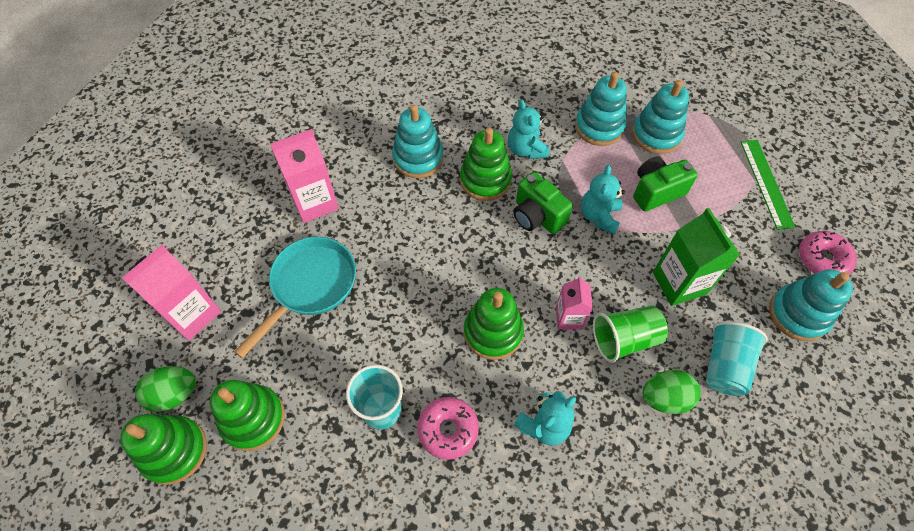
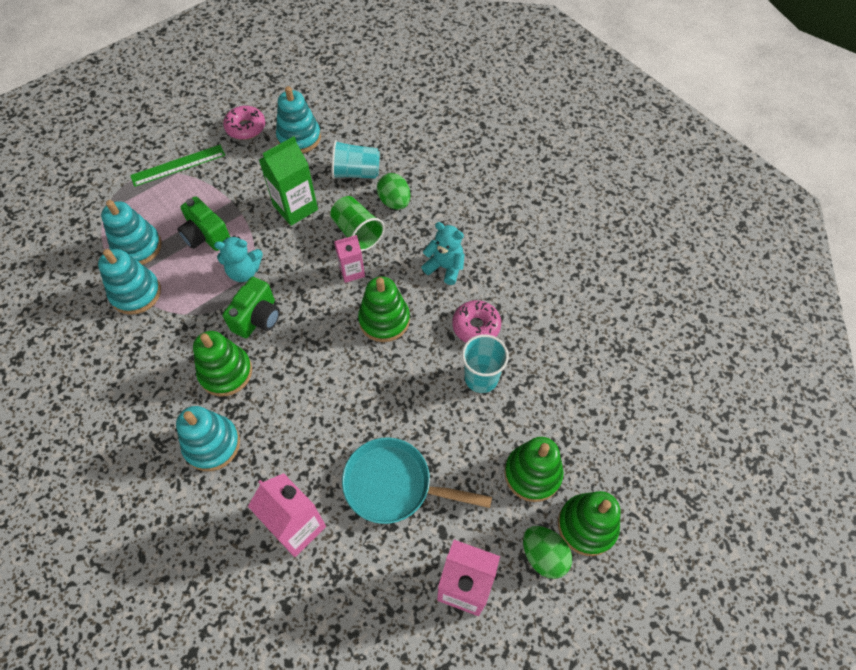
camera: 110 degrees left, 0 degrees up
turquoise teddy bear [508,99,549,159] -> none

